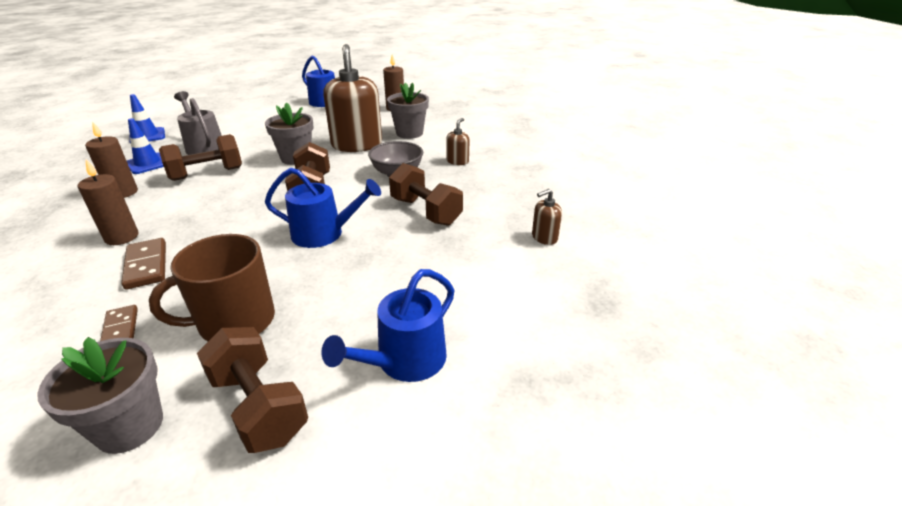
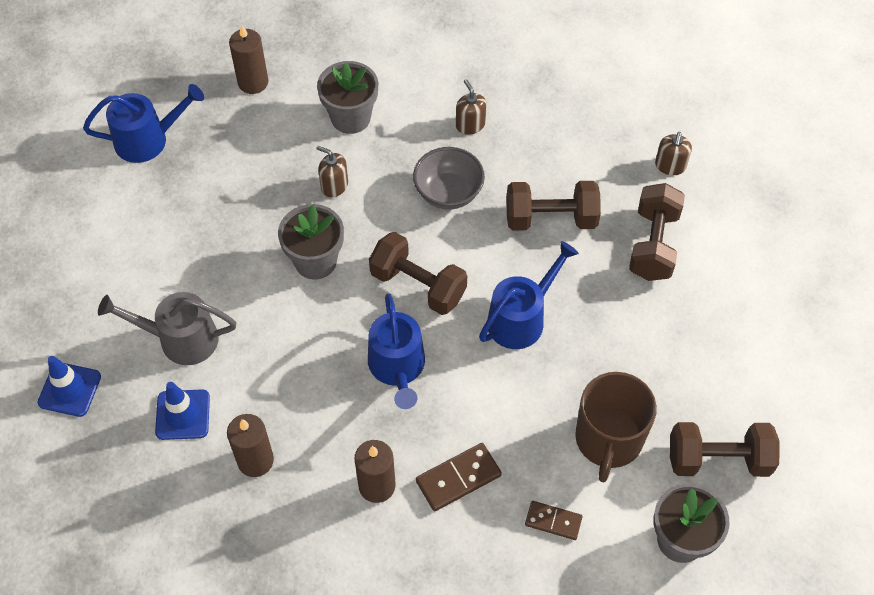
camera: 50 degrees left, 25 degrees up
brown domino [121,238,166,290] -> brown domino turned 45 degrees counterclockwise [416,443,502,511]
brown dumbbell [159,134,242,181] -> brown dumbbell moved to [629,183,685,281]
blue watering can [321,269,455,382] -> blue watering can moved to [368,293,425,409]
brown soap dispenser [323,44,382,152] -> brown soap dispenser [316,146,348,198], size x0.43

